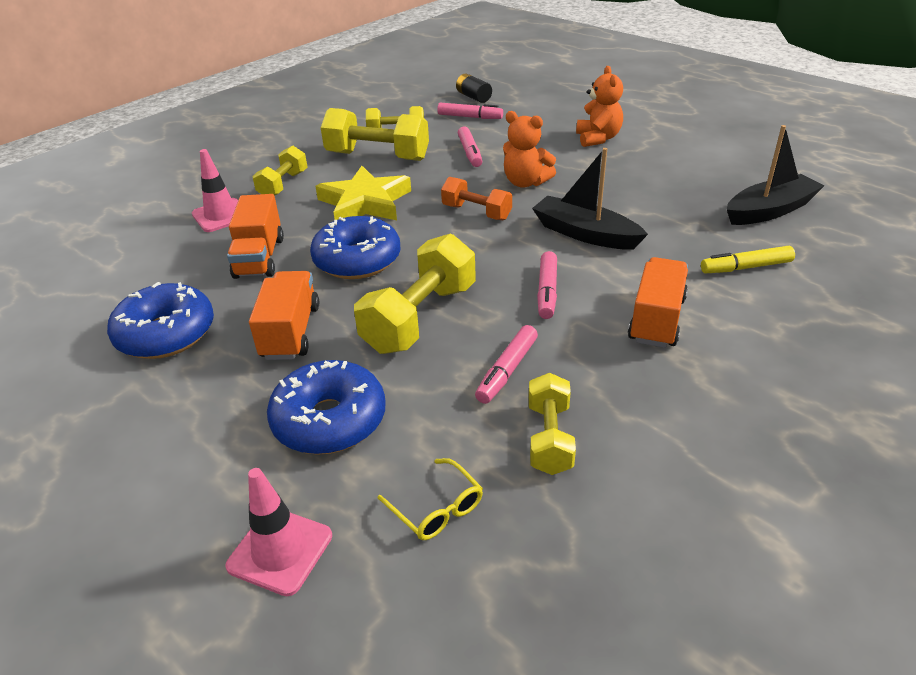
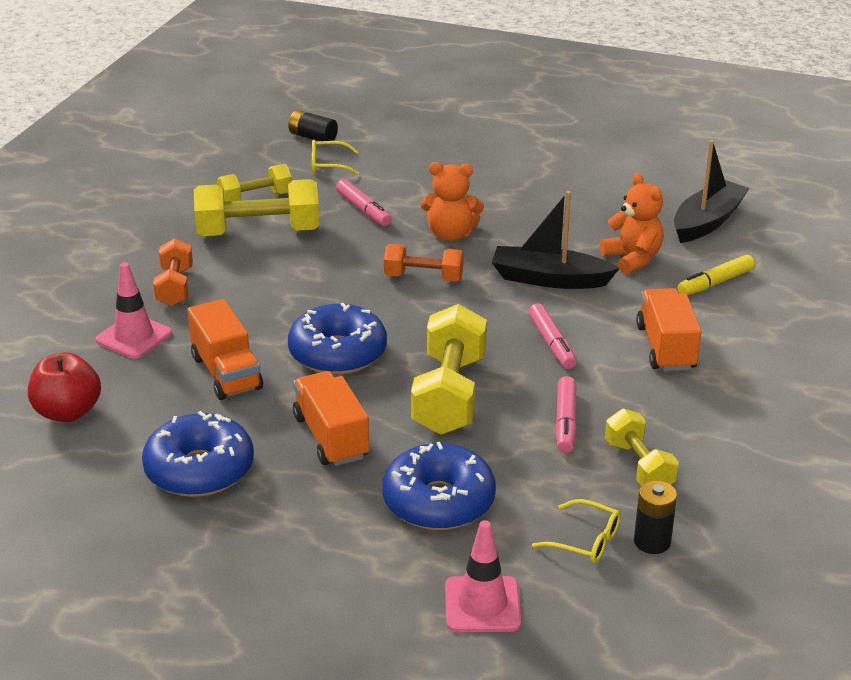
camera: 25 degrees left, 5 degrees down
yellow dumbbell [252,145,307,196] -> orange dumbbell [153,238,193,306]
yellow star [315,166,411,220] -> none
pink marker [437,102,503,119] -> yellow glasses [312,140,359,175]
orange teddy bear [576,66,623,147] -> orange teddy bear moved to [600,173,664,275]
none -> red apple [28,352,101,422]
none -> black battery [634,481,677,554]

